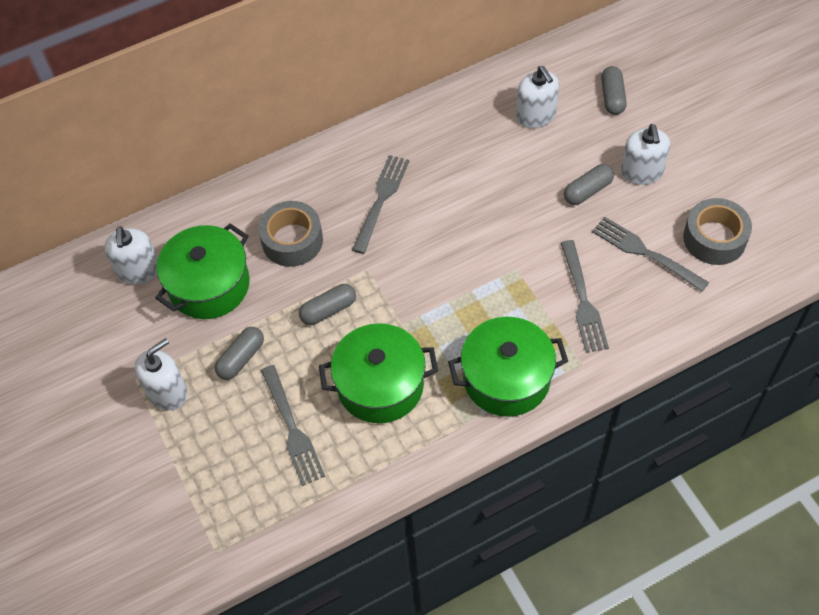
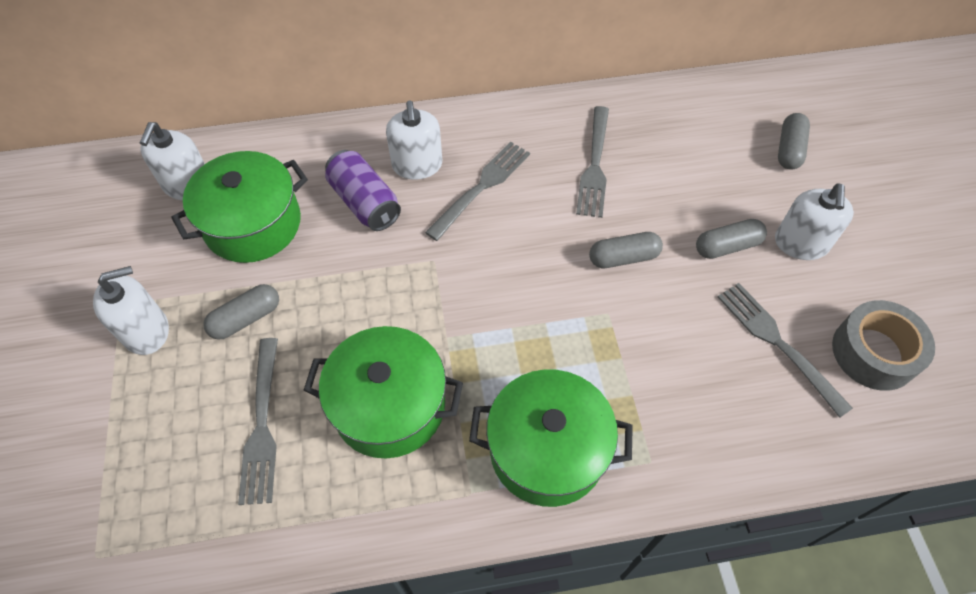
camera: 15 degrees right, 0 degrees up
grey tape [258,201,323,267] -> purple can [325,150,401,231]
grey capsule [299,284,356,325] -> grey capsule moved to [589,232,663,268]
white soap dispenser [516,66,559,128] -> white soap dispenser moved to [386,101,442,180]
grey fork [561,240,609,353] -> grey fork moved to [576,106,609,218]

